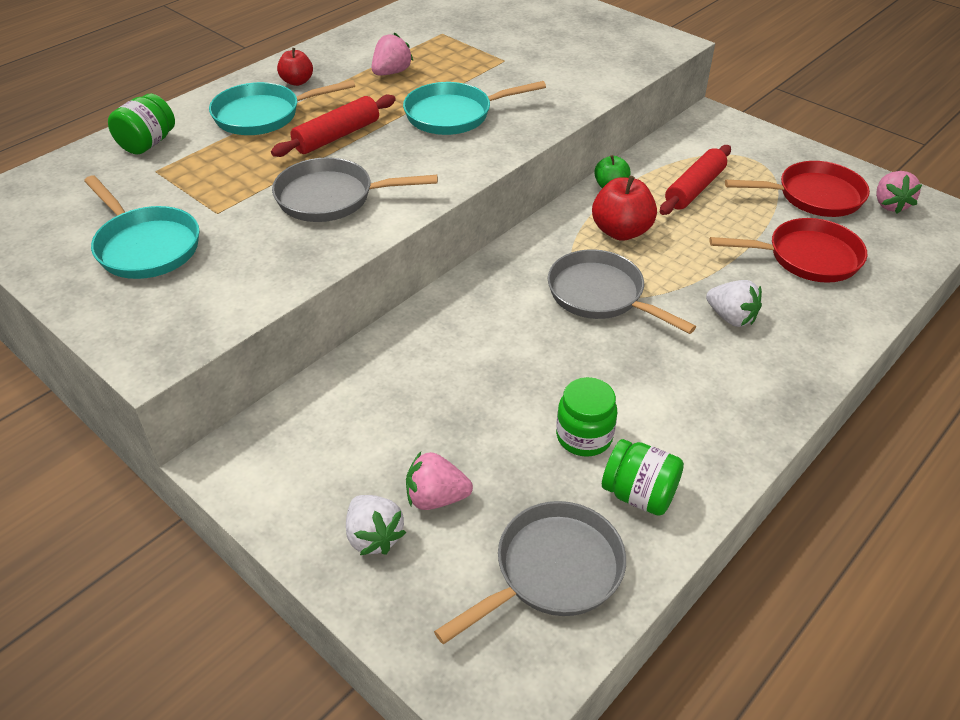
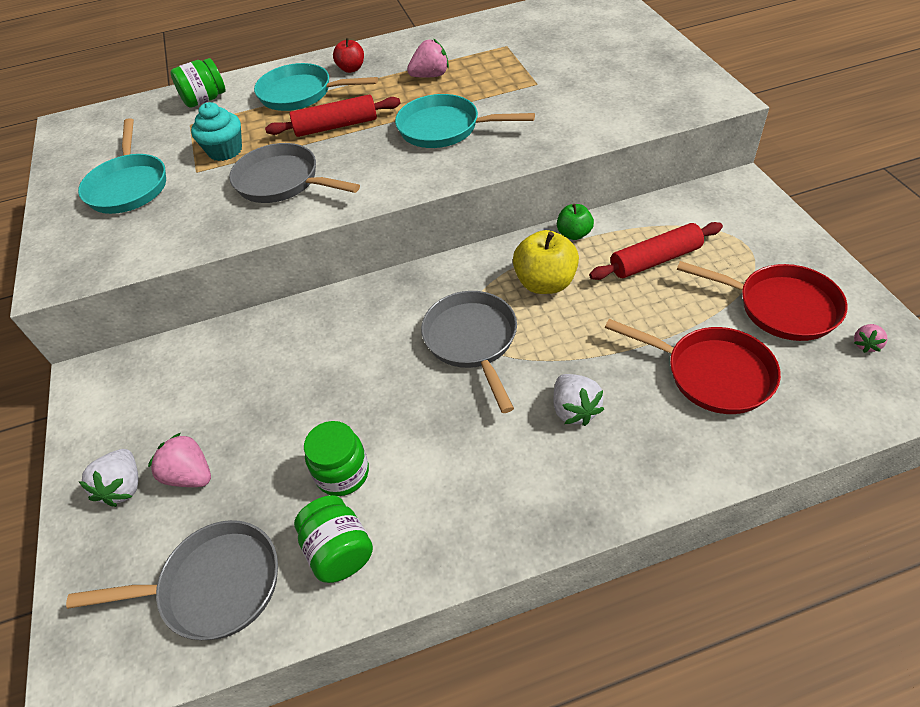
camera: 35 degrees right, 5 degrees up
red apple [592,176,657,241] -> yellow apple [513,230,579,294]
pink strawberry [876,171,922,214] -> pink strawberry [854,324,888,353], size x0.59
none -> turquoise cupcake [191,102,242,161]

